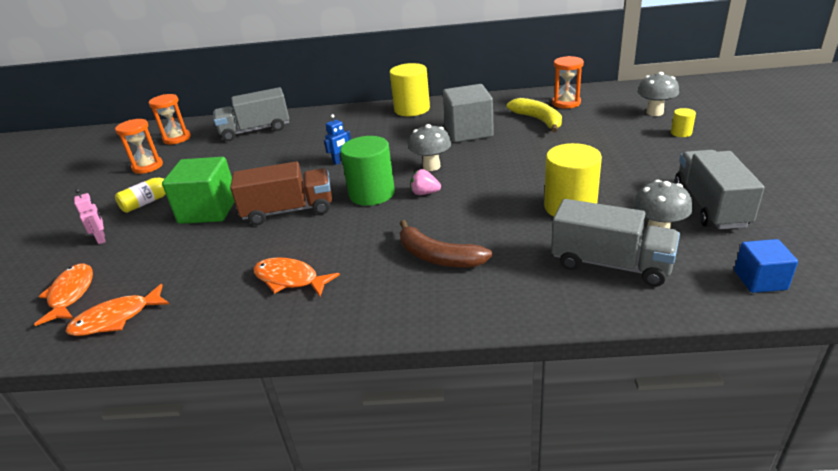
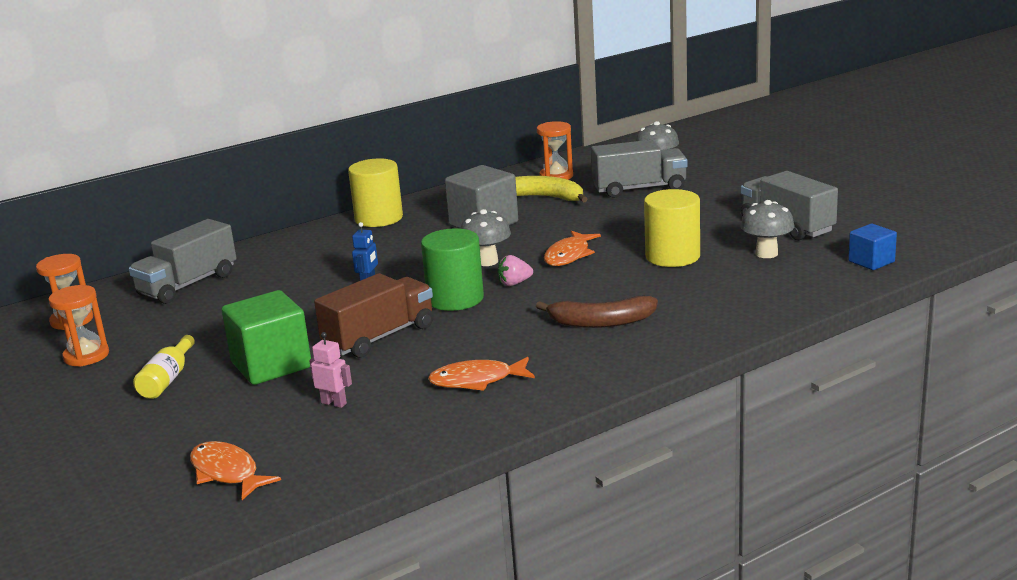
camera: 35 degrees left, 10 degrees down
orange fish [66,284,169,336] -> orange fish moved to [544,231,601,266]
pink robot [74,189,106,244] -> pink robot moved to [309,332,352,408]
grey truck [551,199,680,287] -> grey truck moved to [591,140,688,198]
yellow cylinder [671,108,696,137] -> none

